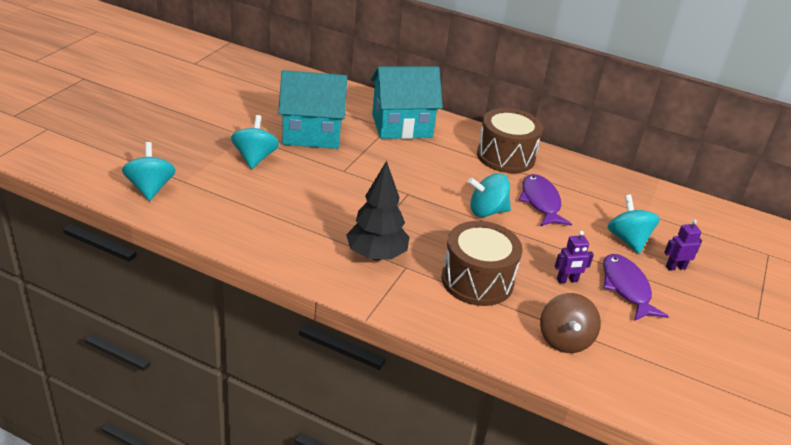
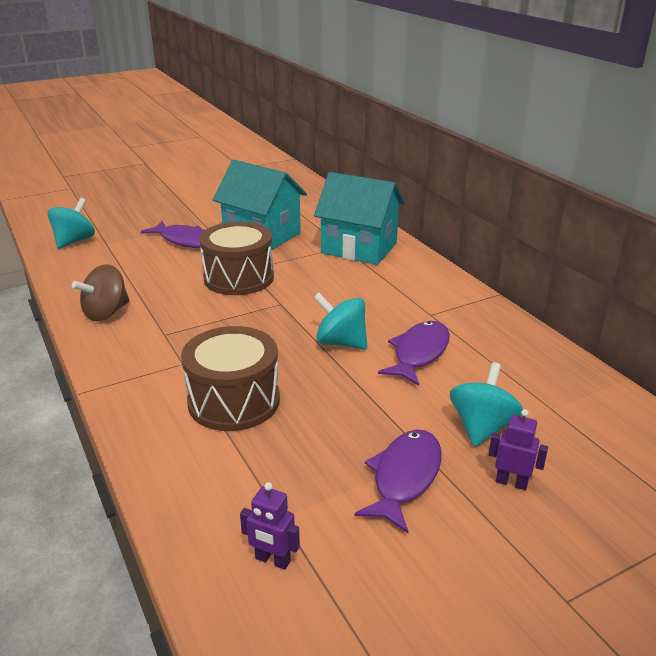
camera: 40 degrees right, 5 degrees down
turquoise spinning top [231,115,279,169] -> purple fish [141,221,205,248]
black tree [346,161,409,261] -> none
brown drum [477,108,543,173] -> brown drum moved to [199,222,274,295]
brown spinning top [540,293,601,353] -> brown spinning top moved to [72,264,130,321]
purple robot [555,231,594,283] -> purple robot moved to [240,482,300,570]

